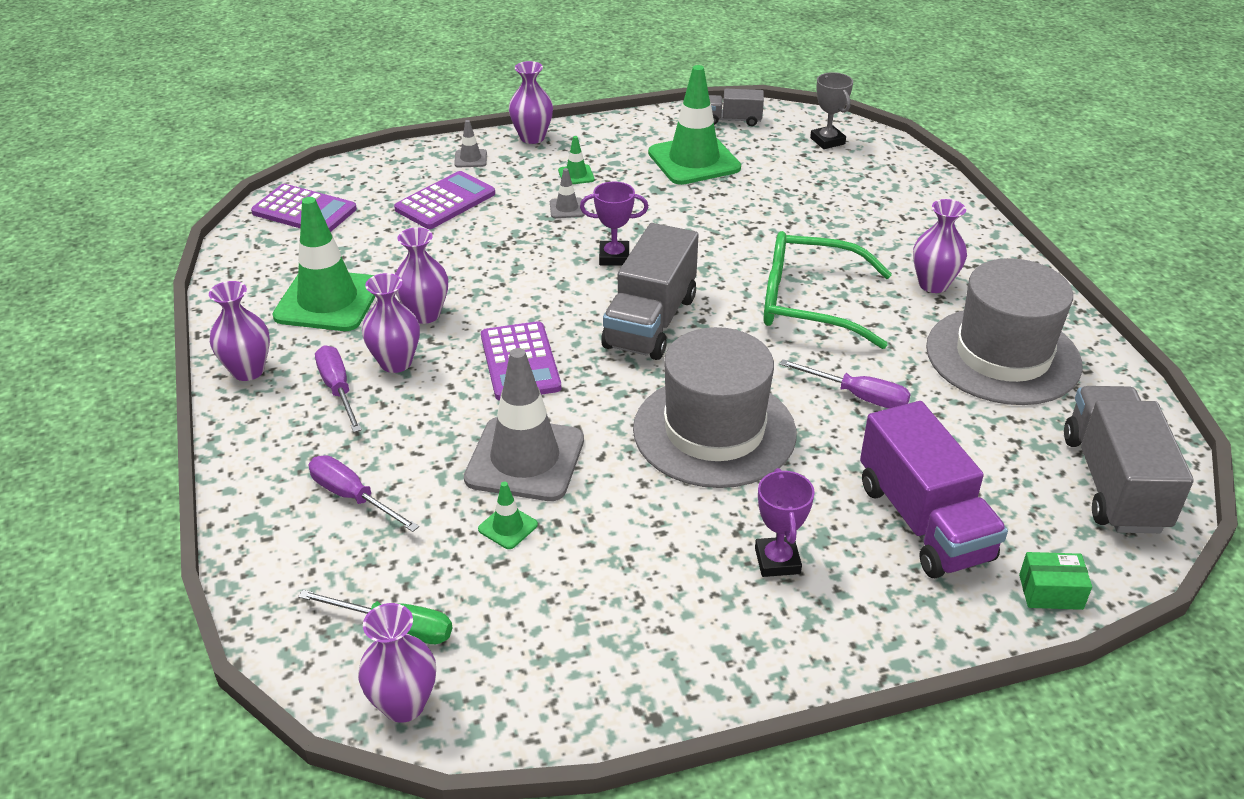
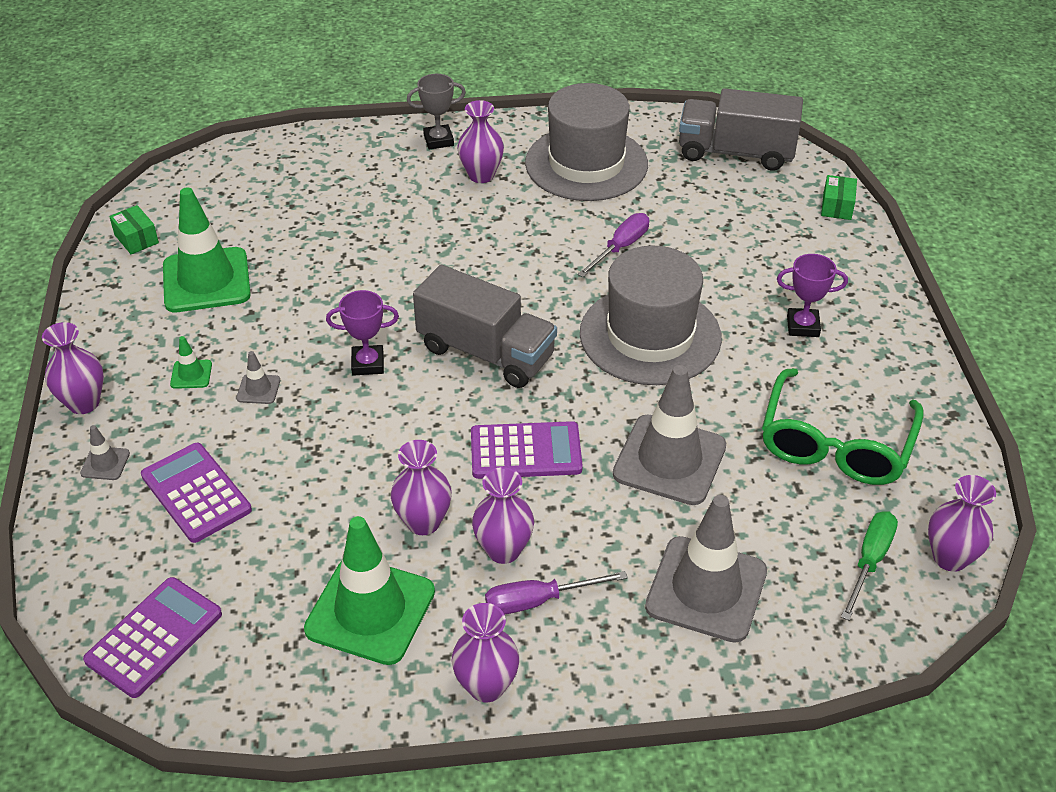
camera: 80 degrees left, 5 degrees up
purple screwdriver [309,455,419,532] -> grey traffic cone [645,495,767,643]
green traffic cone [478,482,538,549] -> none
purple trophy [580,181,648,266] -> purple trophy turned 75 degrees clockwise [326,290,399,376]
grey truck [709,89,764,126] -> green box [109,205,159,254]
green glasses [764,231,892,349] -> green glasses moved to [762,368,924,485]
grey trophy [810,72,853,149] -> grey trophy moved to [407,74,466,150]
purple truck [860,401,1008,578] -> none

